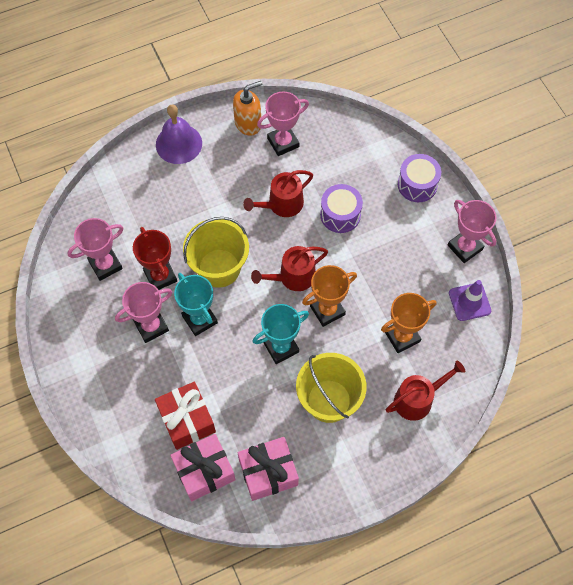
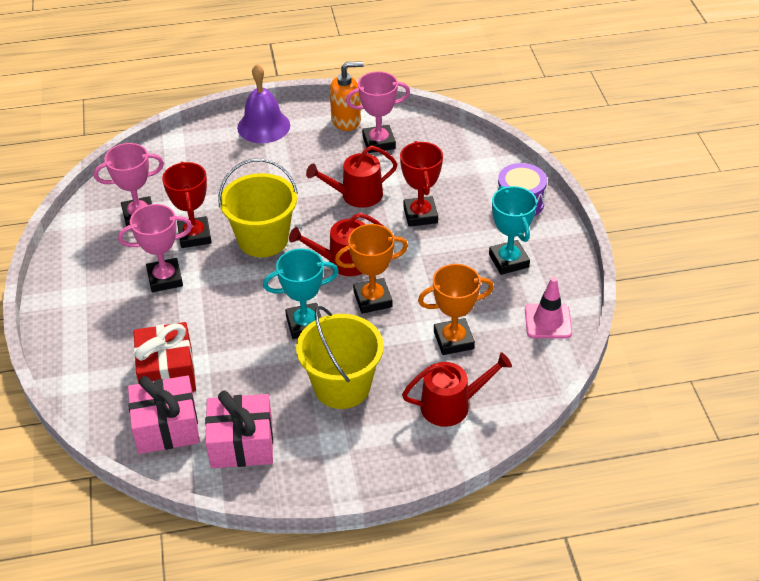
camera: 15 degrees right, 20 degrees down
turquoise trophy [174,273,218,336] -> turquoise trophy moved to [489,186,537,275]
purple drum [320,184,363,233] -> red trophy [400,141,443,227]
pink trophy [448,200,496,263] -> none
purple traffic cone [449,280,491,321] -> pink traffic cone [525,277,572,338]

